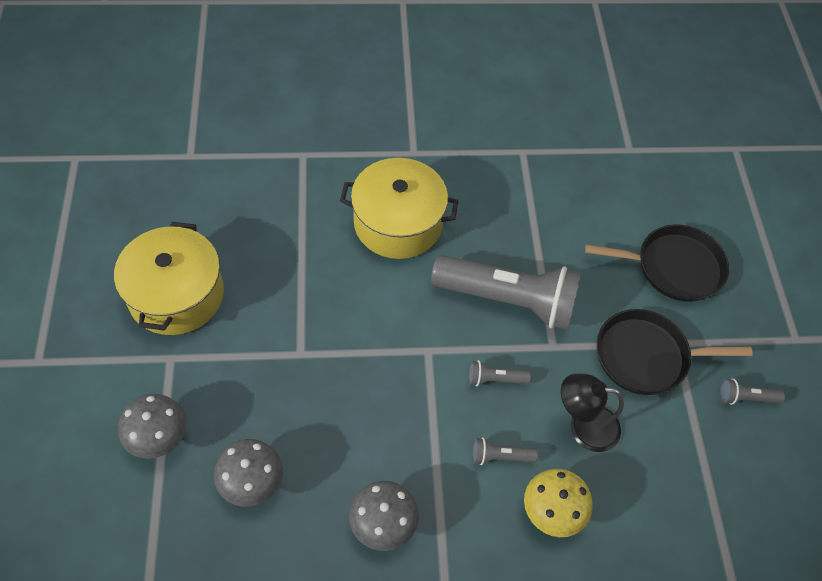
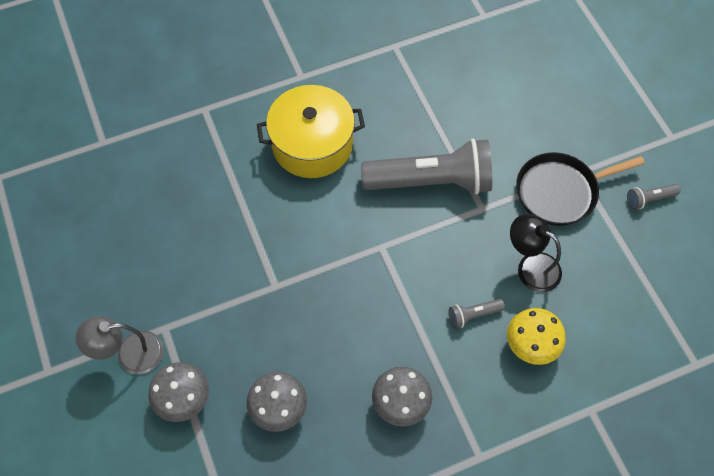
camera: 15 degrees left, 5 degrees up
yellow pot [114,222,224,335] -> none
grey flashlight [468,360,531,387] -> none
black lamp [561,373,624,452] -> black lamp turned 45 degrees clockwise [510,214,562,292]
black pan [585,224,729,302] -> none
none -> grey lamp [75,316,164,375]

